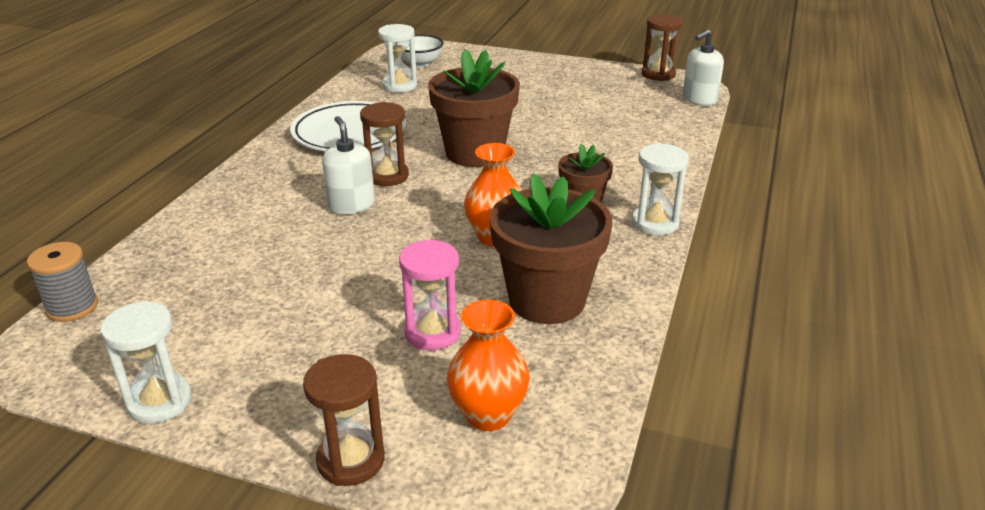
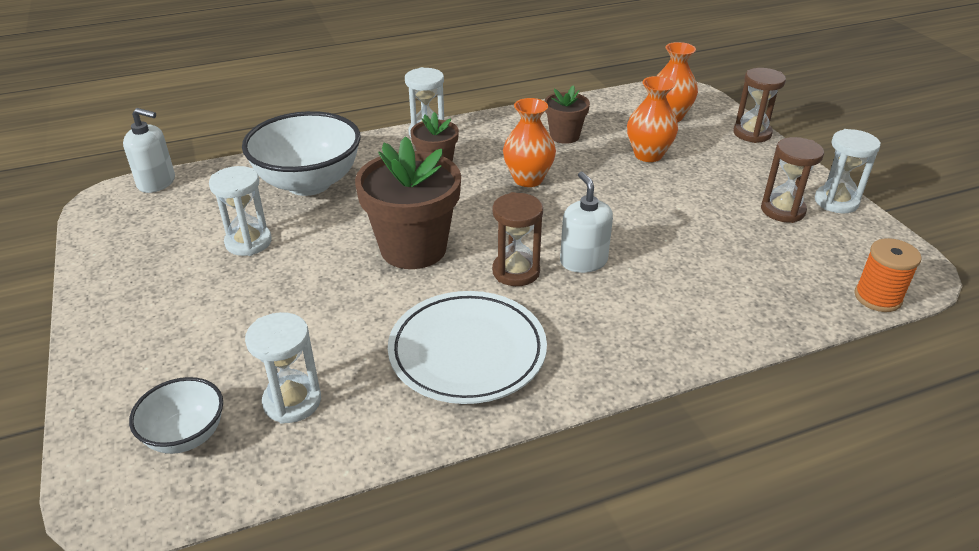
camera: 130 degrees left, 5 degrees up
grey spool [27,242,98,322] -> orange spool [854,238,922,312]
white soap dispenser [322,116,375,214] -> white soap dispenser turned 135 degrees clockwise [560,172,613,273]
pink hourglass [399,239,461,350] -> orange vase [627,76,678,162]
brown flower pot [489,173,612,324] -> brown flower pot [544,85,590,144], size x0.55
brown hourglass [642,14,683,81] -> brown hourglass moved to [761,137,824,223]
none -> white hourglass [209,166,272,256]
none -> white bowl [242,111,361,196]

